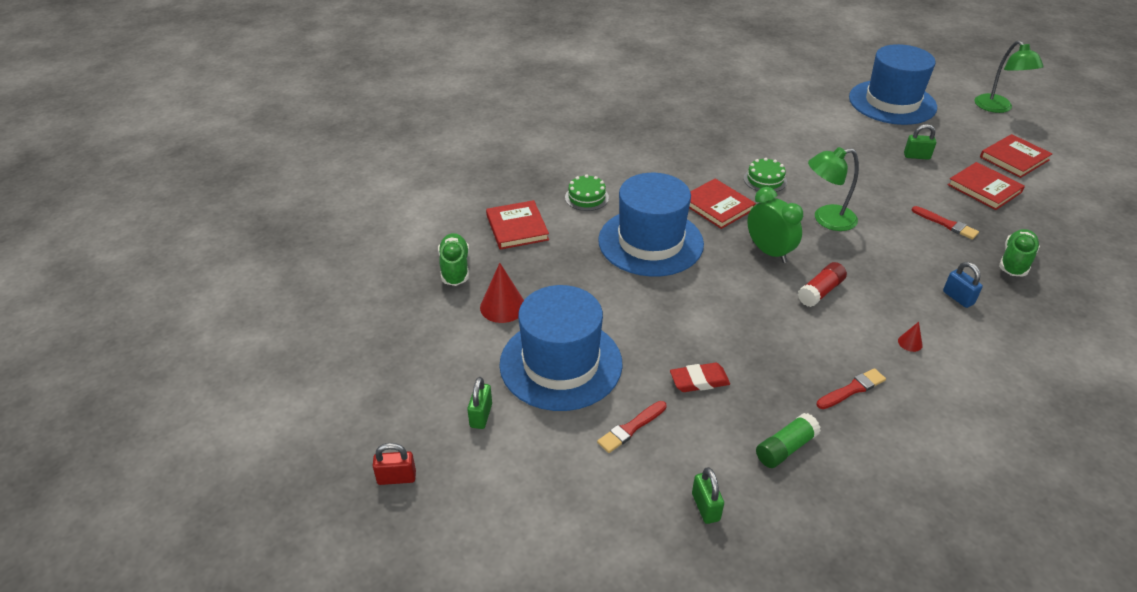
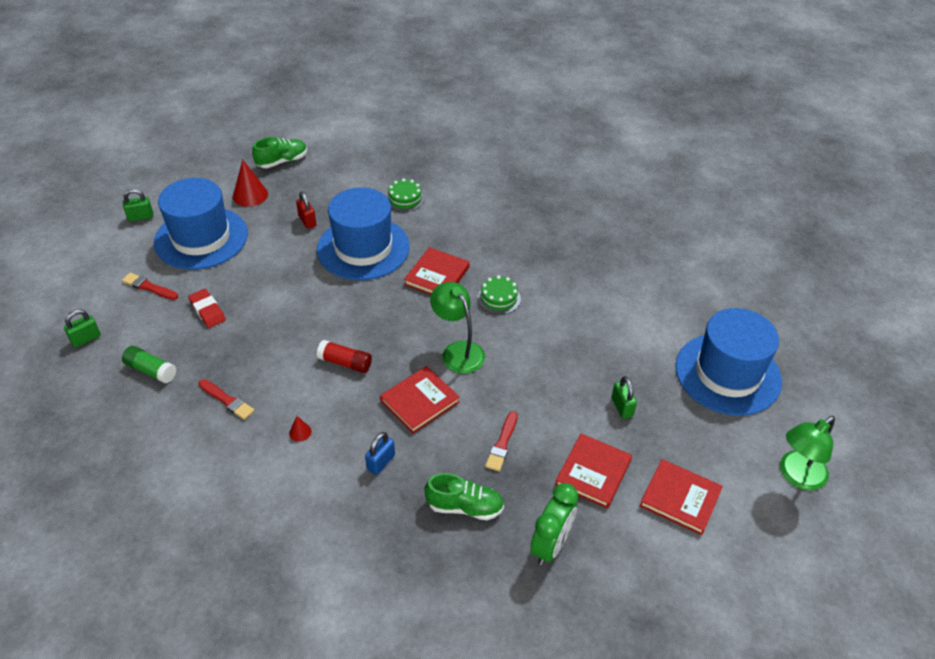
camera: 65 degrees right, 5 degrees up
red padlock [373,443,416,485] -> red padlock moved to [296,192,316,229]
red book [486,200,549,250] -> red book moved to [380,366,460,434]
green clock [747,187,803,263] -> green clock moved to [530,483,578,565]

